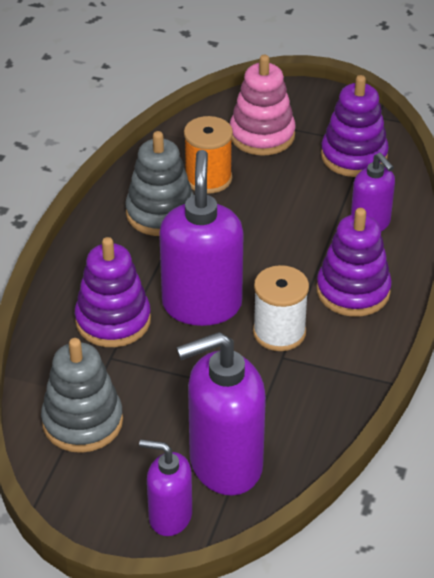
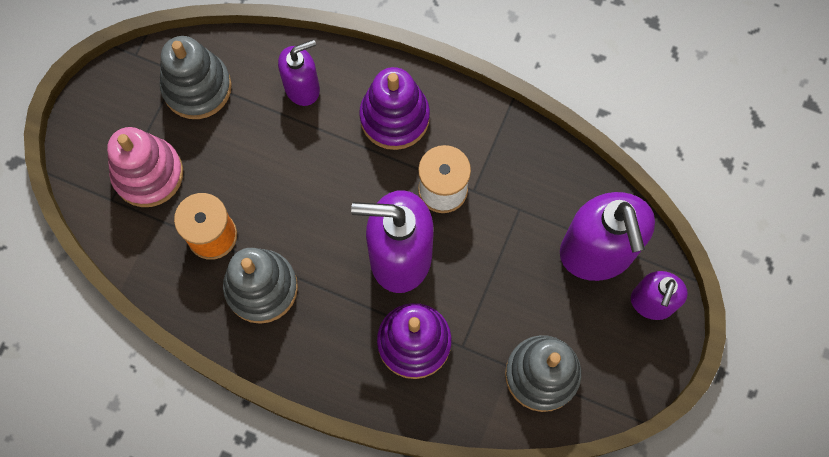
camera: 85 degrees left, 30 degrees up
purple stacking toy [321,75,389,177] -> grey stacking toy [160,36,232,119]

